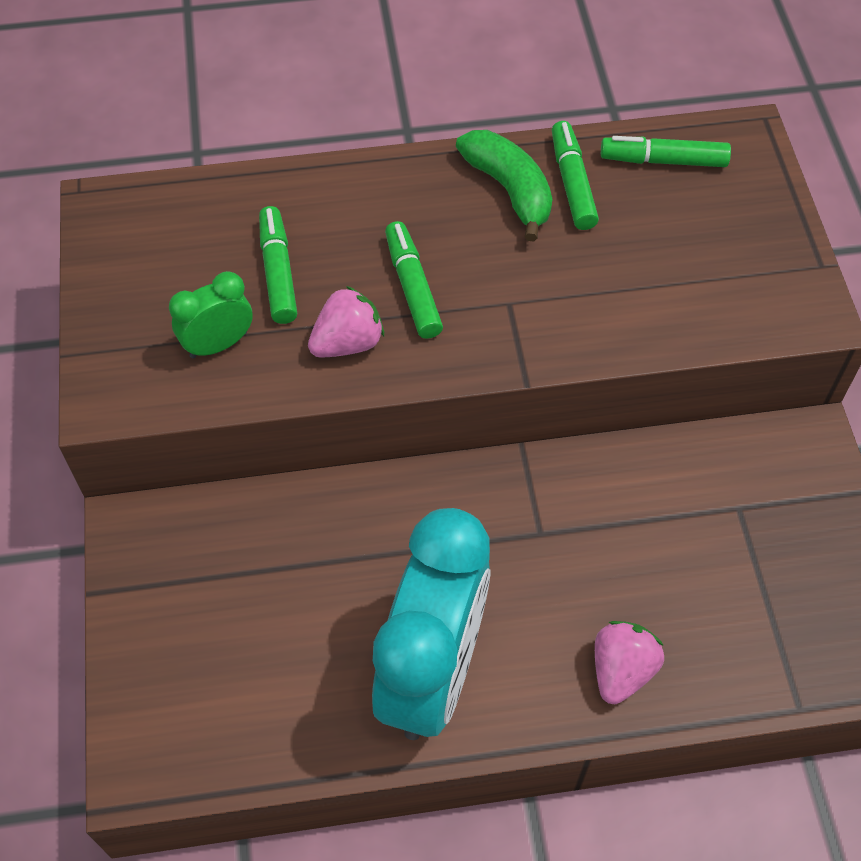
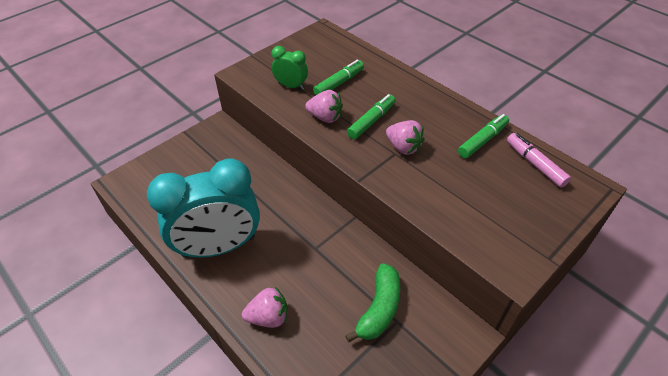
camera: 55 degrees right, 10 degrees down
green banana [456,130,552,242] -> green banana moved to [345,263,400,342]
green marker [601,136,731,167] -> pink marker [507,133,571,188]
none -> pink strawberry [386,120,425,155]

